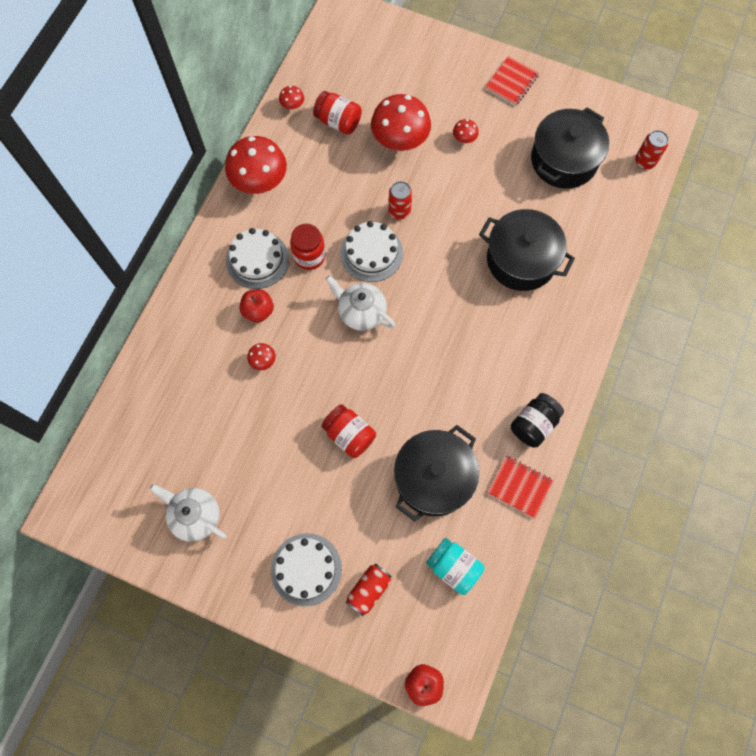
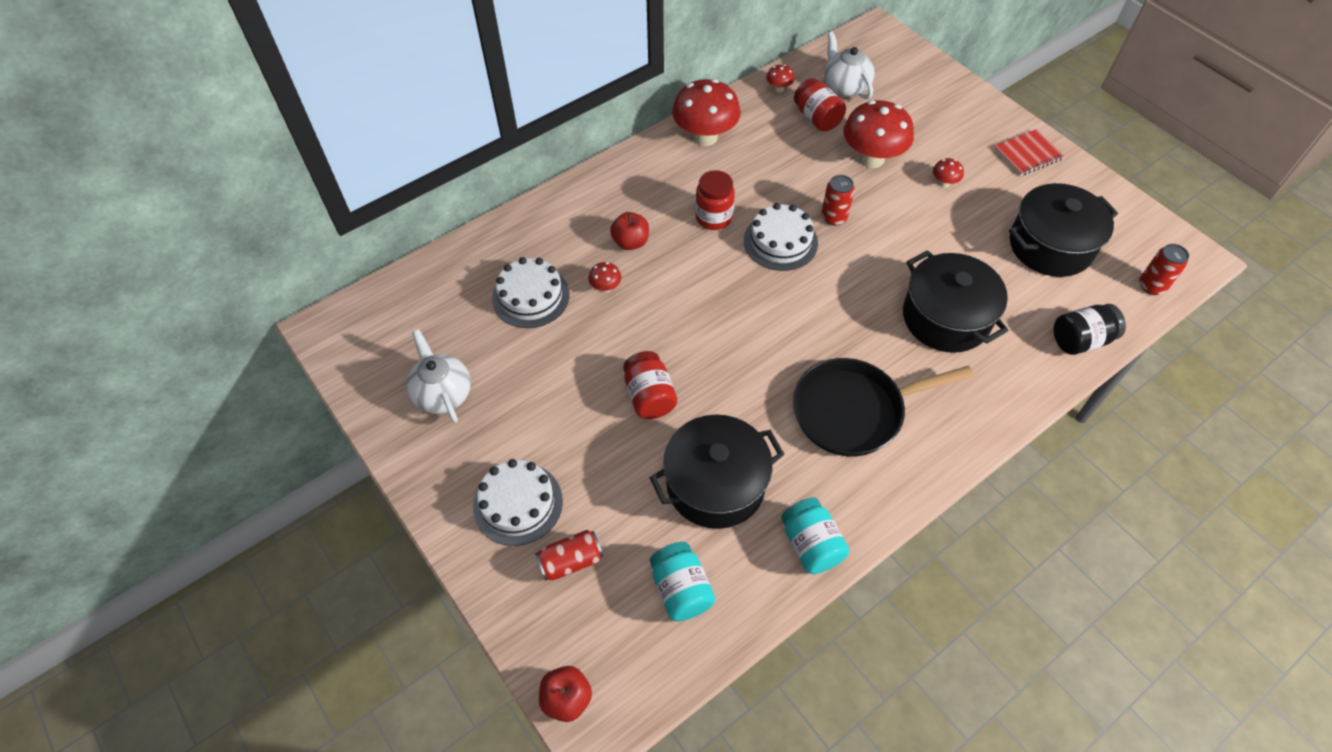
camera: 30 degrees right, 15 degrees down
white cake [226,228,289,289] -> white cake moved to [492,257,570,328]
white teapot [325,275,395,331] -> white teapot moved to [825,32,875,99]
red notebook [487,456,554,518] -> turquoise jar [781,498,849,574]
black jar [511,393,564,448] -> black jar moved to [1053,304,1126,355]
none -> black pan [793,358,974,457]

